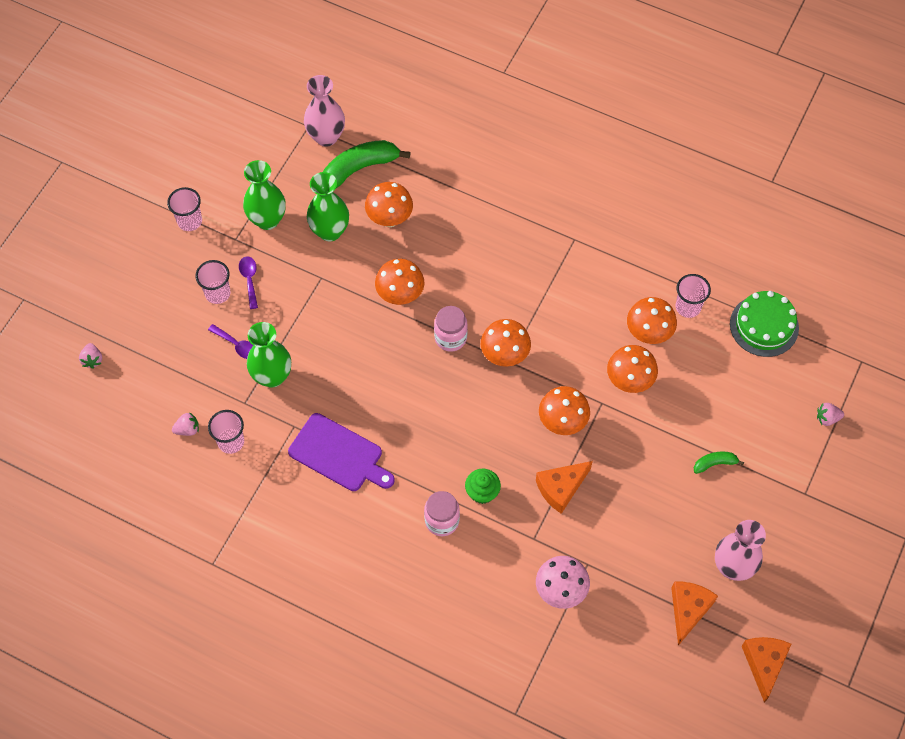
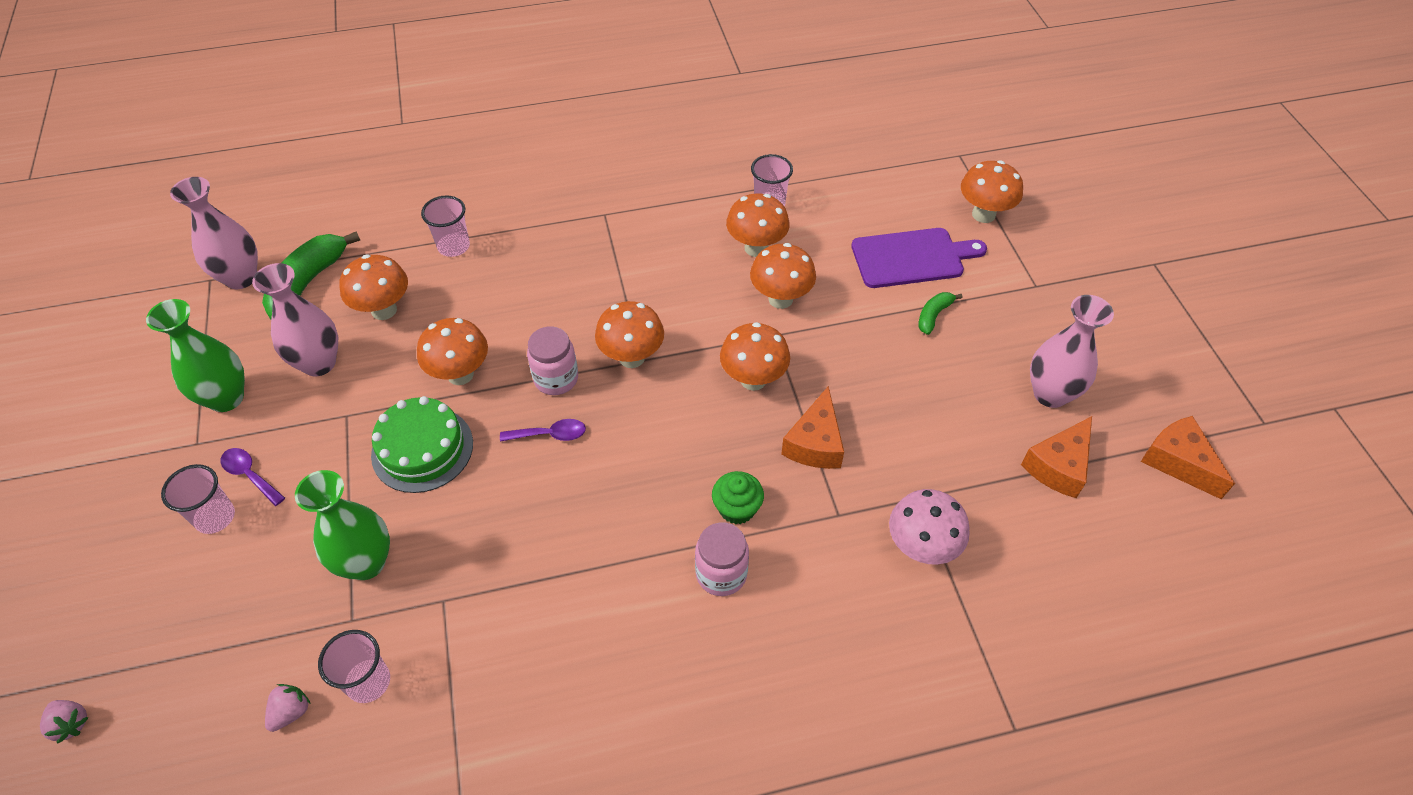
camera: 40 degrees left, 10 degrees down
pink cup [167,187,202,231] -> pink cup moved to [421,195,470,257]
purple spoon [208,324,253,359] -> purple spoon moved to [500,419,586,442]
purple cutting board [288,413,395,491] -> purple cutting board moved to [851,228,987,288]
green vase [307,172,349,241] -> pink vase [252,263,338,376]
orange cheese [671,581,718,646] -> orange cheese turned 120 degrees counterclockwise [1021,416,1092,498]
green cake [730,291,799,357] -> green cake moved to [371,396,473,493]
pink strawberry [817,403,844,426] -> orange mushroom [961,160,1023,223]

